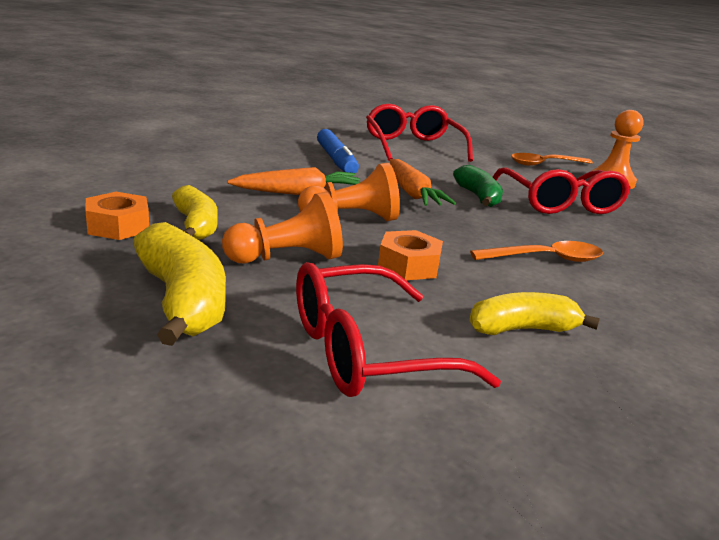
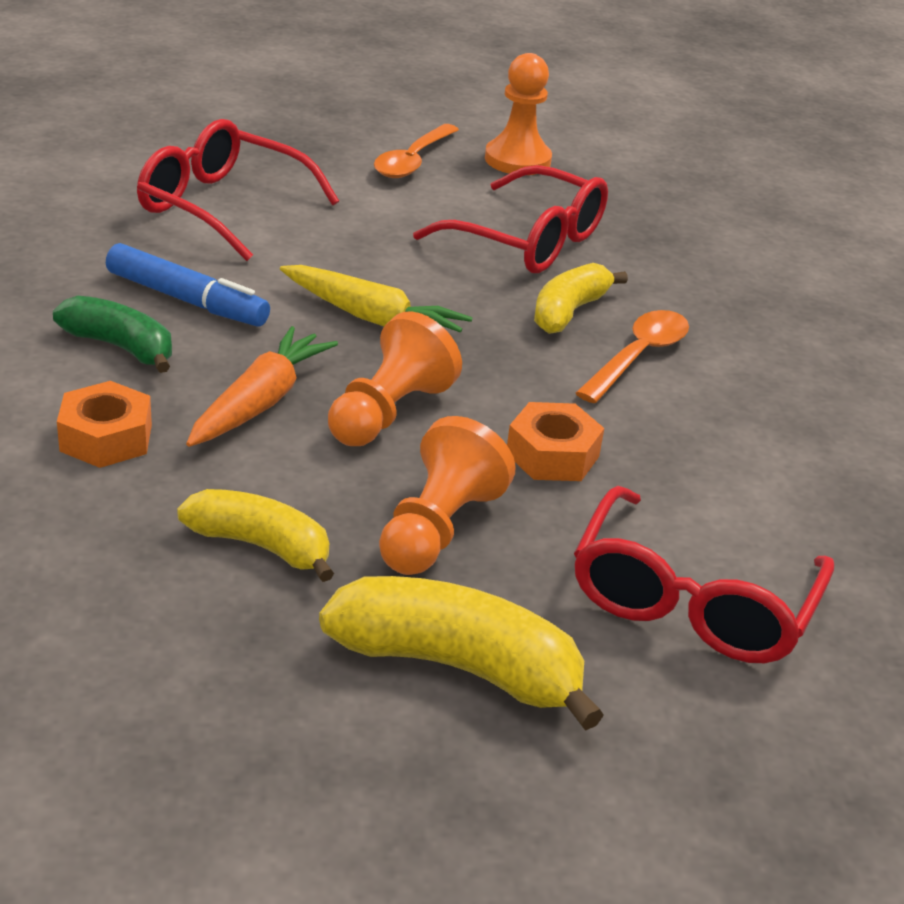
camera: 45 degrees left, 10 degrees up
orange nut [85,192,149,240] -> orange nut moved to [57,381,152,468]
orange carrot [390,159,456,206] -> yellow carrot [280,265,473,332]
green banana [453,165,503,207] -> green banana moved to [53,296,172,373]
yellow banana [469,292,600,335] -> yellow banana moved to [534,263,628,334]

